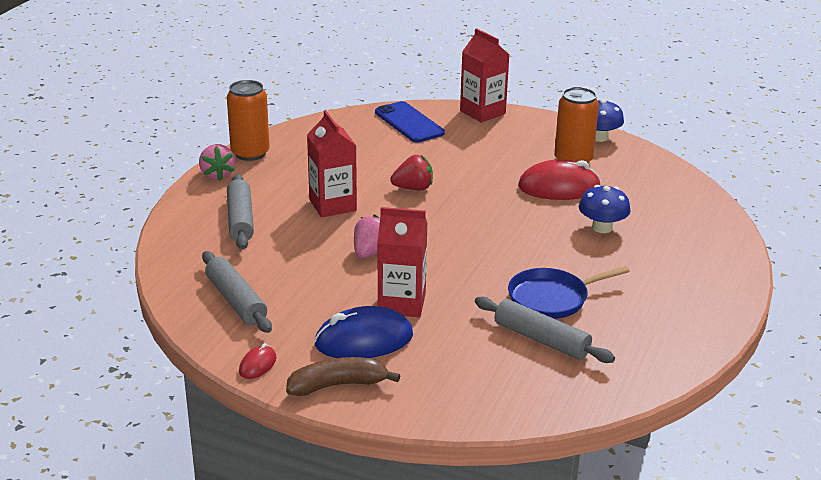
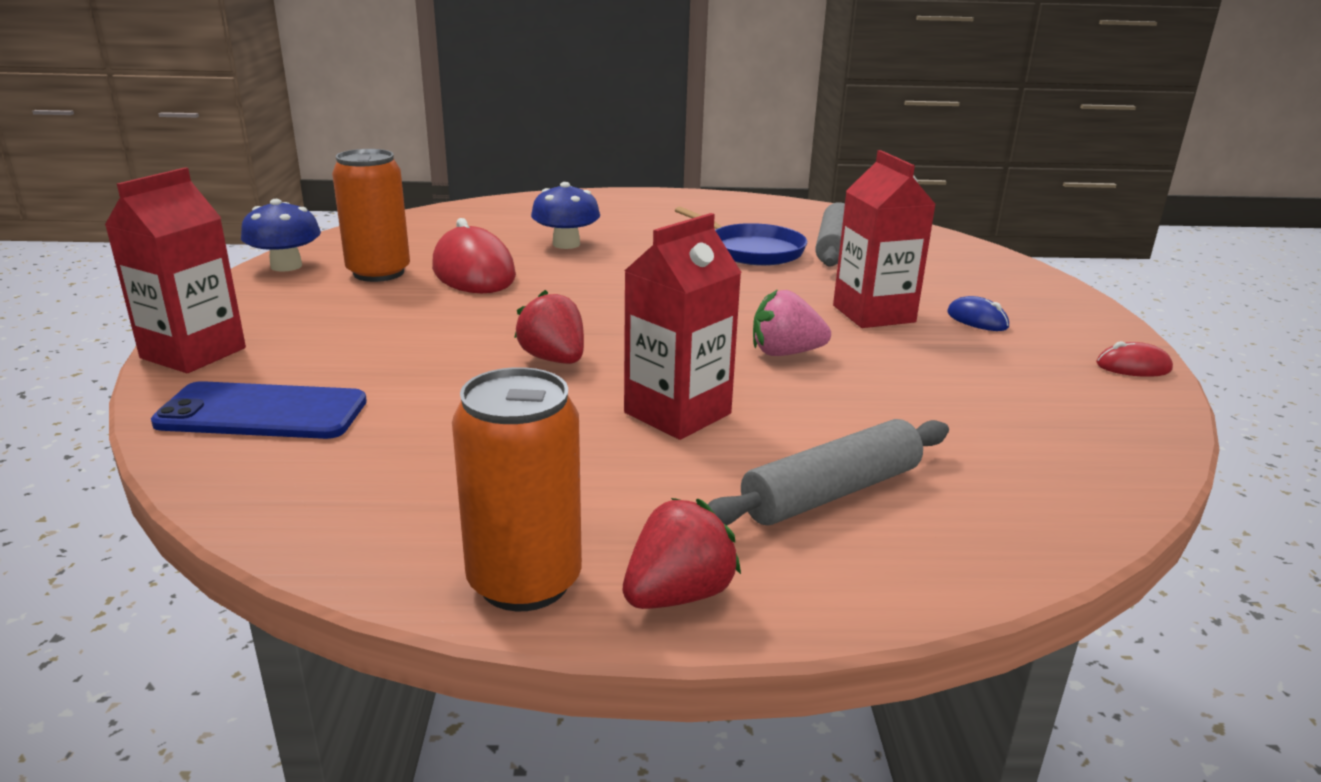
camera: 115 degrees left, 5 degrees down
pink strawberry [199,144,235,181] -> red strawberry [623,498,741,609]
grey rolling pin [202,251,272,333] -> none
brown banana [286,357,400,396] -> none
blue mouse [314,306,413,358] -> blue mouse [947,296,1009,331], size x0.48
blue phone [375,101,445,143] -> blue phone turned 60 degrees clockwise [151,381,367,439]

